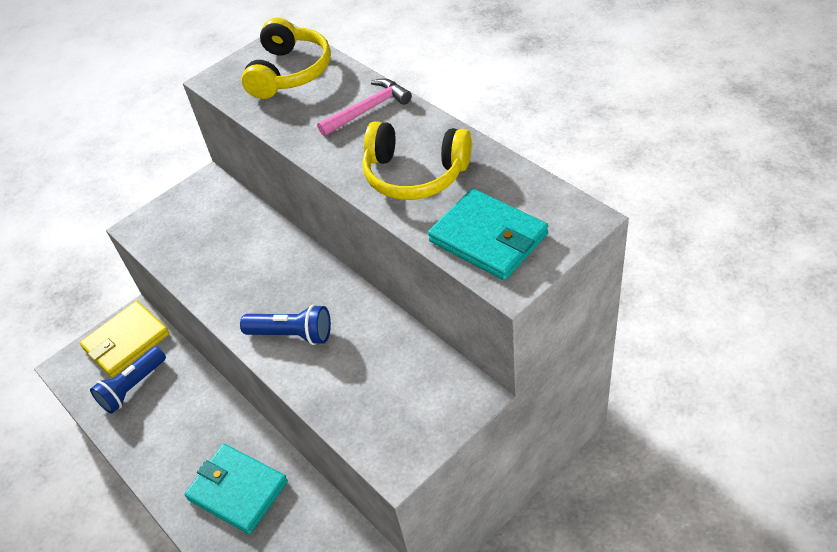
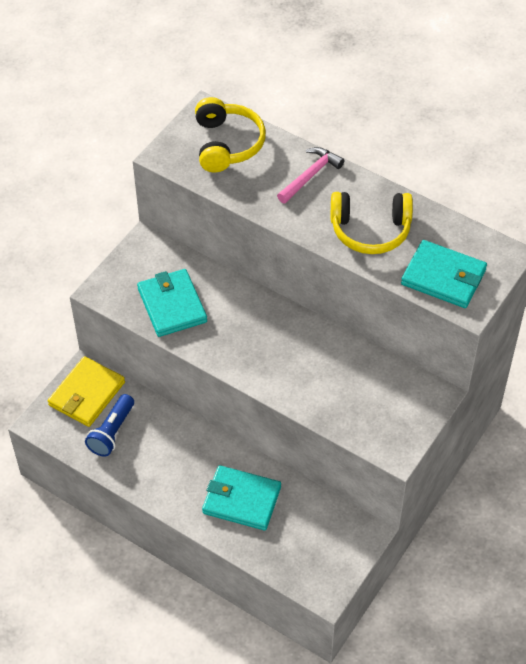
camera: 20 degrees left, 5 degrees up
blue flashlight [240,304,331,345] -> none
none -> turquoise wallet [137,269,207,337]

